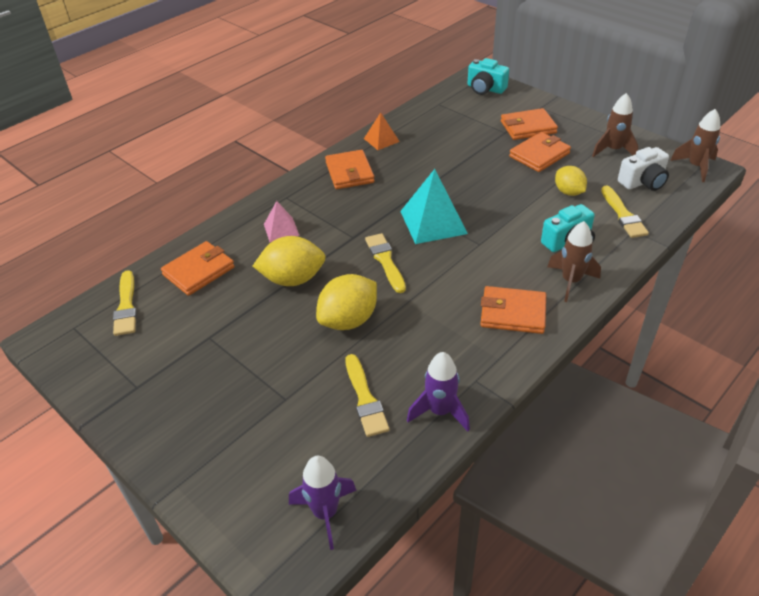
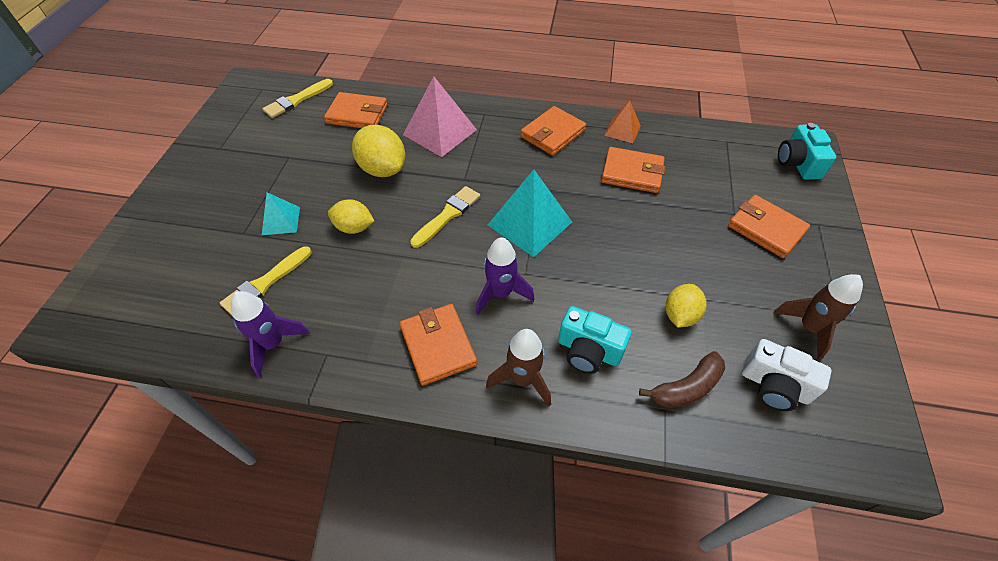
camera: 55 degrees right, 10 degrees up
pink pyramid [264,201,300,242] -> pink pyramid [403,76,477,157], size x1.78
purple rocket [289,456,356,550] -> purple rocket moved to [476,237,534,315]
yellow lemon [316,274,377,330] -> yellow lemon [328,199,374,234], size x0.64
orange wallet [509,132,571,172] -> orange wallet moved to [601,147,666,193]
yellow brush [601,186,649,238] -> brown banana [639,351,725,408]
brown rocket [670,109,720,182] -> none
none -> turquoise pyramid [262,192,300,235]

